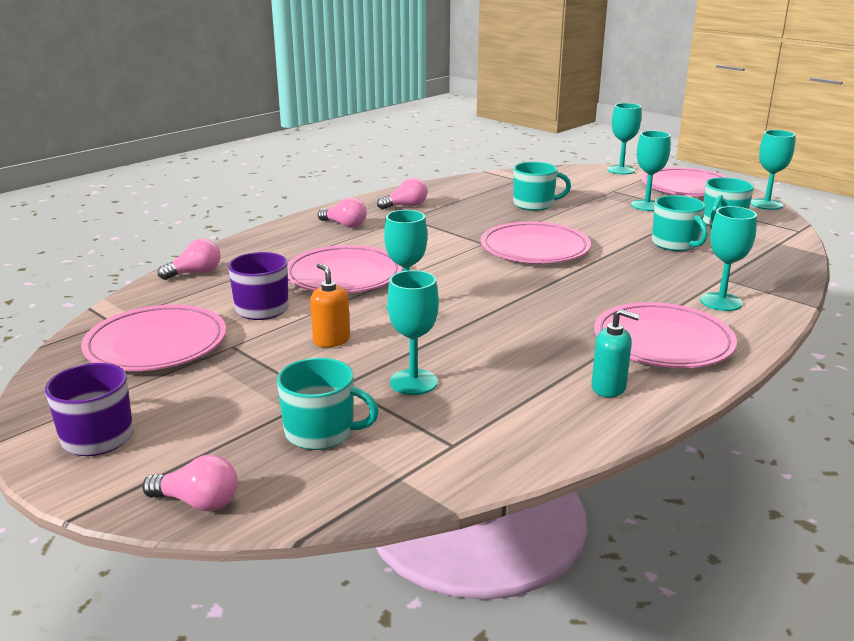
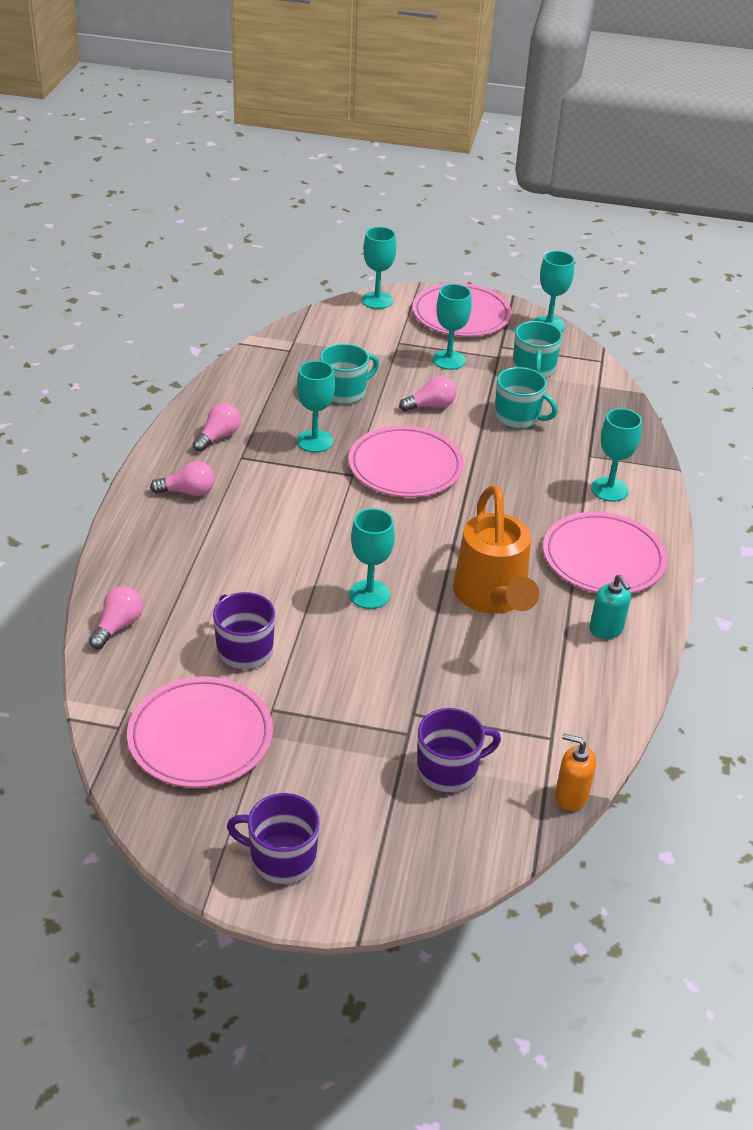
camera: 35 degrees left, 15 degrees up
pink light bulb [142,455,238,511] -> pink light bulb moved to [399,376,456,411]
turquoise mug [277,358,379,450] -> purple mug [417,708,501,793]
pink plate [287,245,403,293] -> none
orange soap dispenser [310,263,350,347] -> orange soap dispenser moved to [555,733,596,811]
turquoise goblet [387,270,439,395] -> turquoise goblet moved to [297,361,335,452]
turquoise soap dispenser [591,309,640,397] -> turquoise soap dispenser turned 75 degrees clockwise [589,575,631,639]
none -> orange watering can [453,485,539,614]

